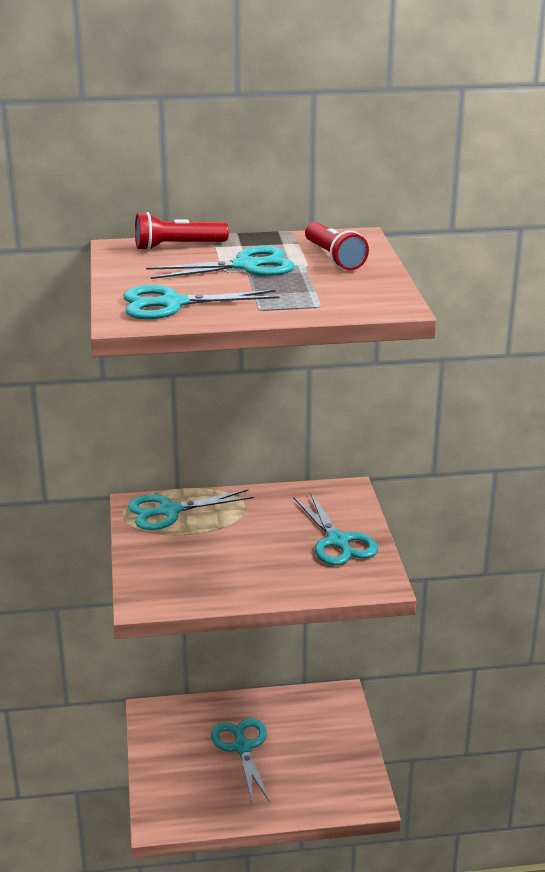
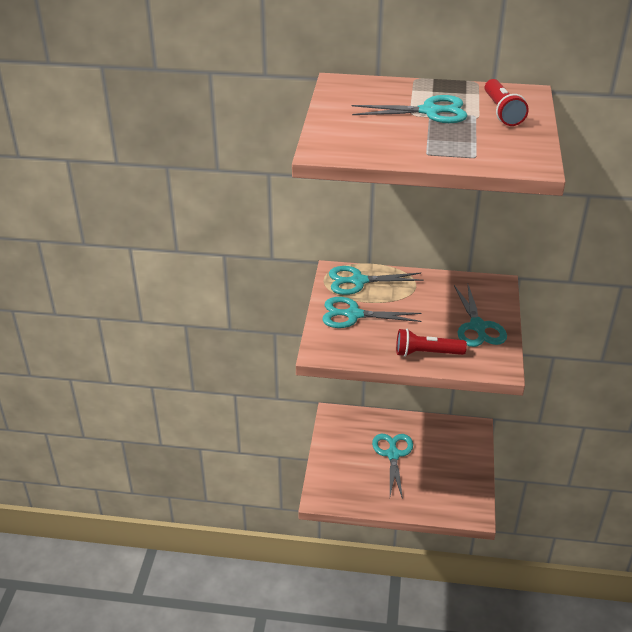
camera: 15 degrees right, 10 degrees up
turquoise scissors [123,285,279,319] -> turquoise scissors moved to [322,297,422,328]
red flashlight [135,212,229,251] -> red flashlight moved to [396,329,467,357]

